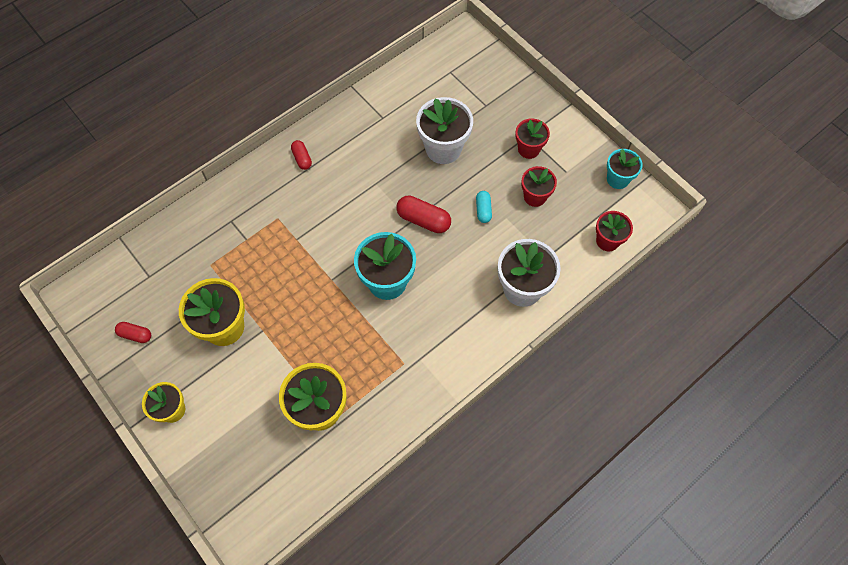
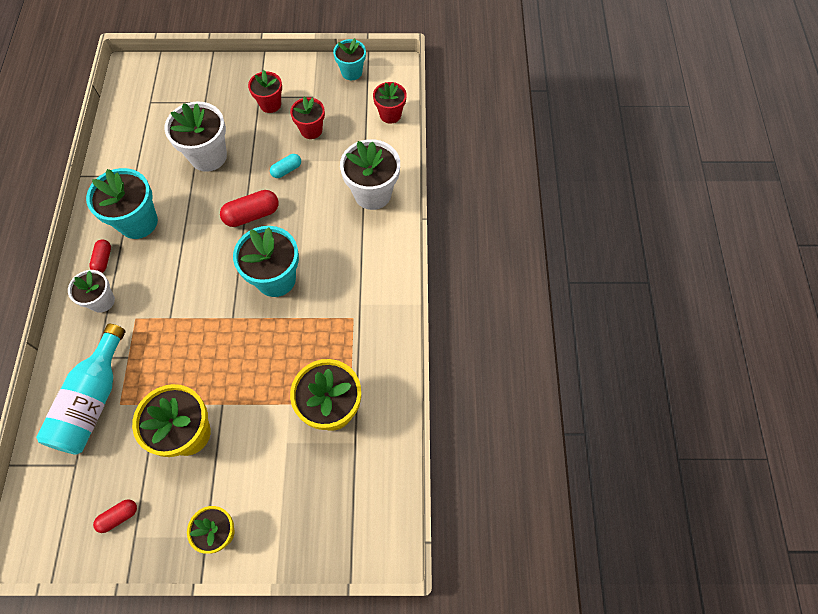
camera: 50 degrees left, 0 degrees up
red capsule [291,140,312,170] -> red capsule turned 75 degrees clockwise [89,239,111,273]
turquoise capsule [476,191,492,223] -> turquoise capsule turned 75 degrees counterclockwise [270,154,301,178]
none -> turquoise bottle [36,324,126,455]
none -> white flower pot [68,270,115,313]
none -> turquoise flower pot [86,168,158,239]

